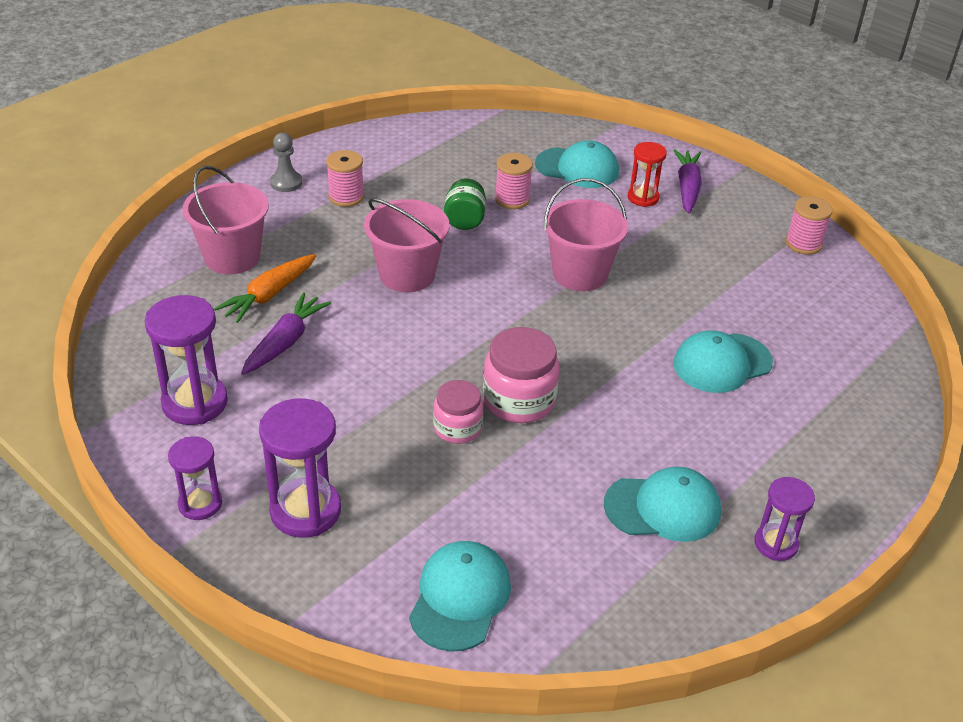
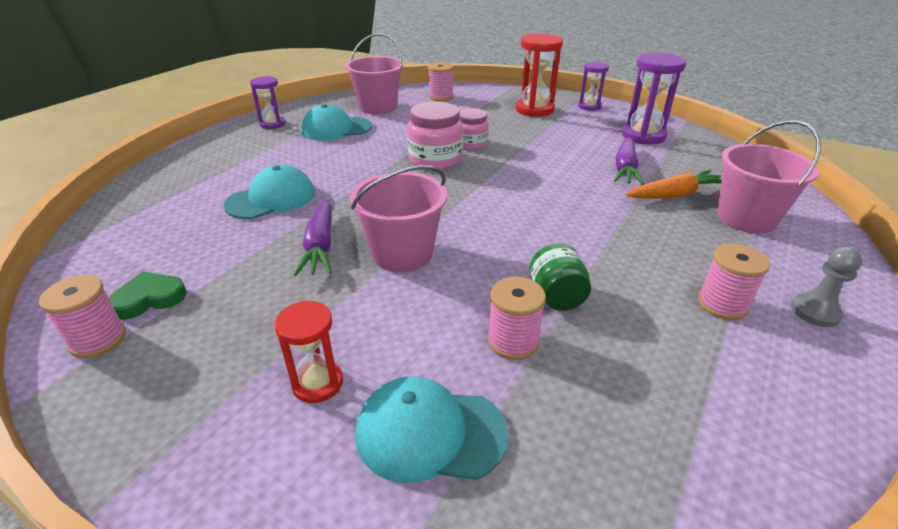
camera: 170 degrees right, 5 degrees down
orange carrot [214,254,316,323] -> orange carrot turned 45 degrees clockwise [626,170,722,199]
purple hourglass [259,398,341,538] -> red hourglass [516,34,563,117]
pink bucket [364,198,449,292] -> pink bucket moved to [345,33,404,114]
turquoise cap [409,541,511,652] -> pink spool [428,62,454,101]
purple carrot [673,149,702,214] -> purple carrot moved to [294,200,332,276]
none -> green heart [109,272,187,320]

